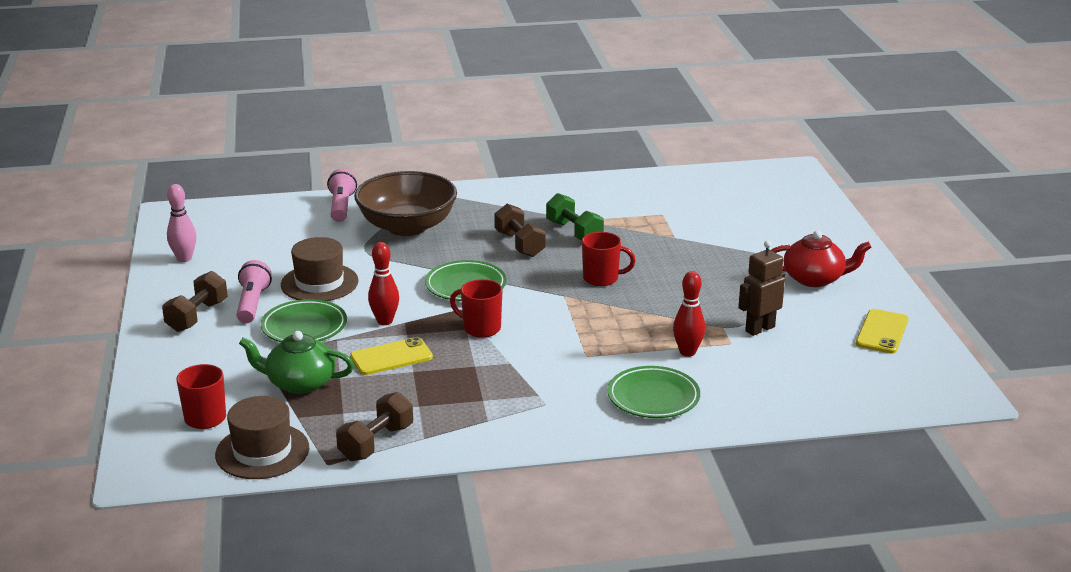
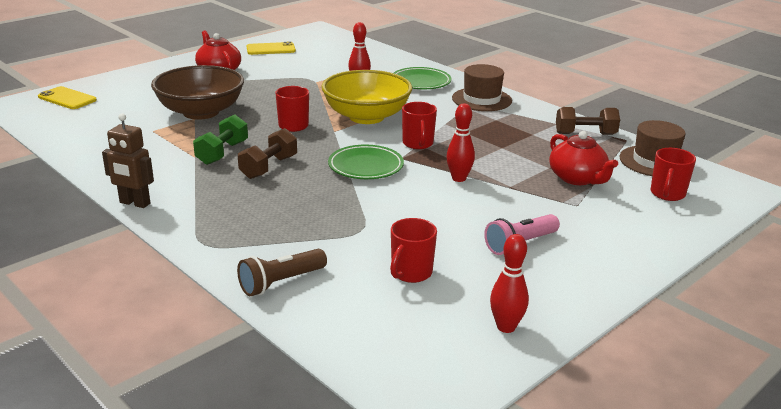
camera: 125 degrees left, 0 degrees up
brown dumbbell [162,271,228,332] -> none
pink bowling pin [167,184,196,262] -> red bowling pin [490,234,529,333]
green teapot [239,331,354,394] -> red teapot [549,131,618,185]
green plate [261,299,347,342] -> none
brown hat [281,237,359,301] -> brown hat moved to [452,64,512,111]
pink flashlight [327,169,357,222] -> brown flashlight [237,249,327,296]
yellow phone [350,337,433,375] -> yellow phone moved to [38,86,97,109]
brown bowl [354,171,457,236] -> brown bowl moved to [151,65,244,120]
brown robot [738,240,785,336] -> brown robot moved to [102,113,154,208]
none -> yellow bowl [321,70,412,124]
none -> red mug [390,218,437,283]

